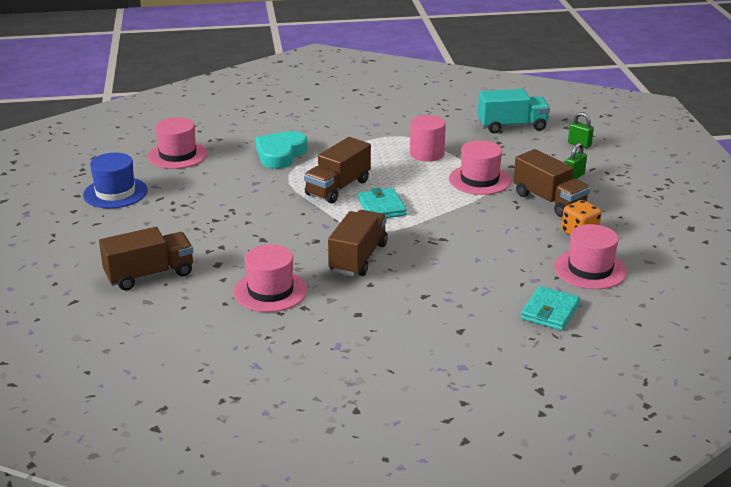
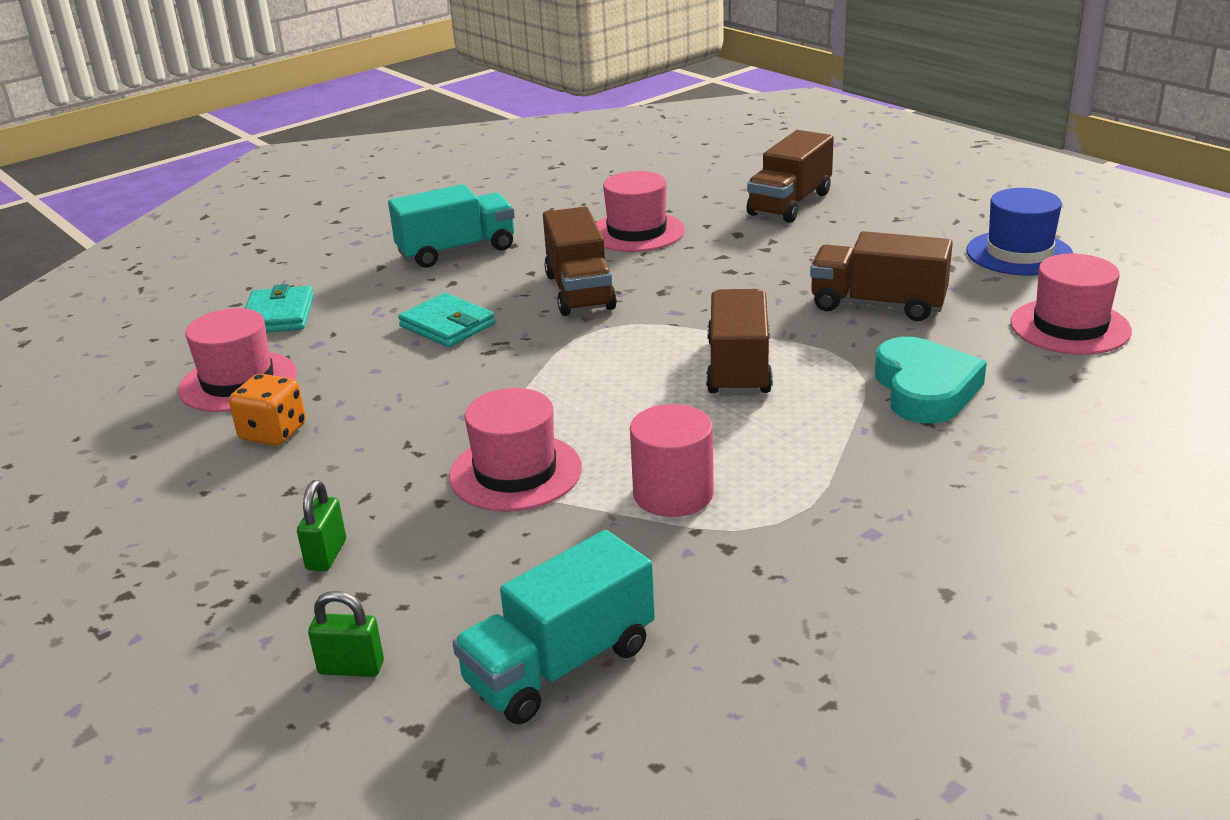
camera: 150 degrees right, 0 degrees up
turquoise wallet [358,188,407,218] -> turquoise wallet moved to [398,293,495,347]
brown truck [513,149,590,217] -> brown truck moved to [810,231,953,321]
none -> turquoise truck [388,184,515,268]

